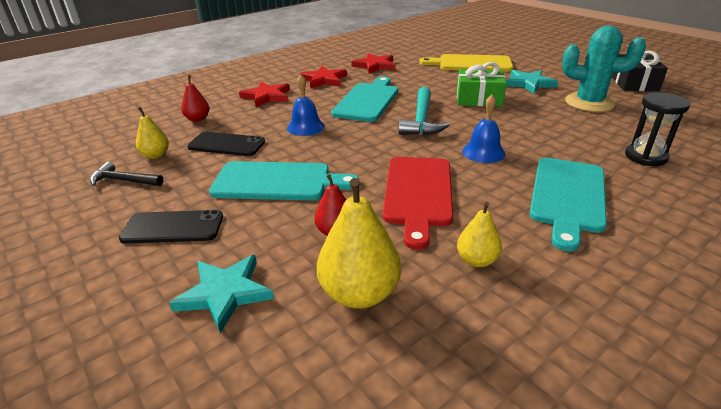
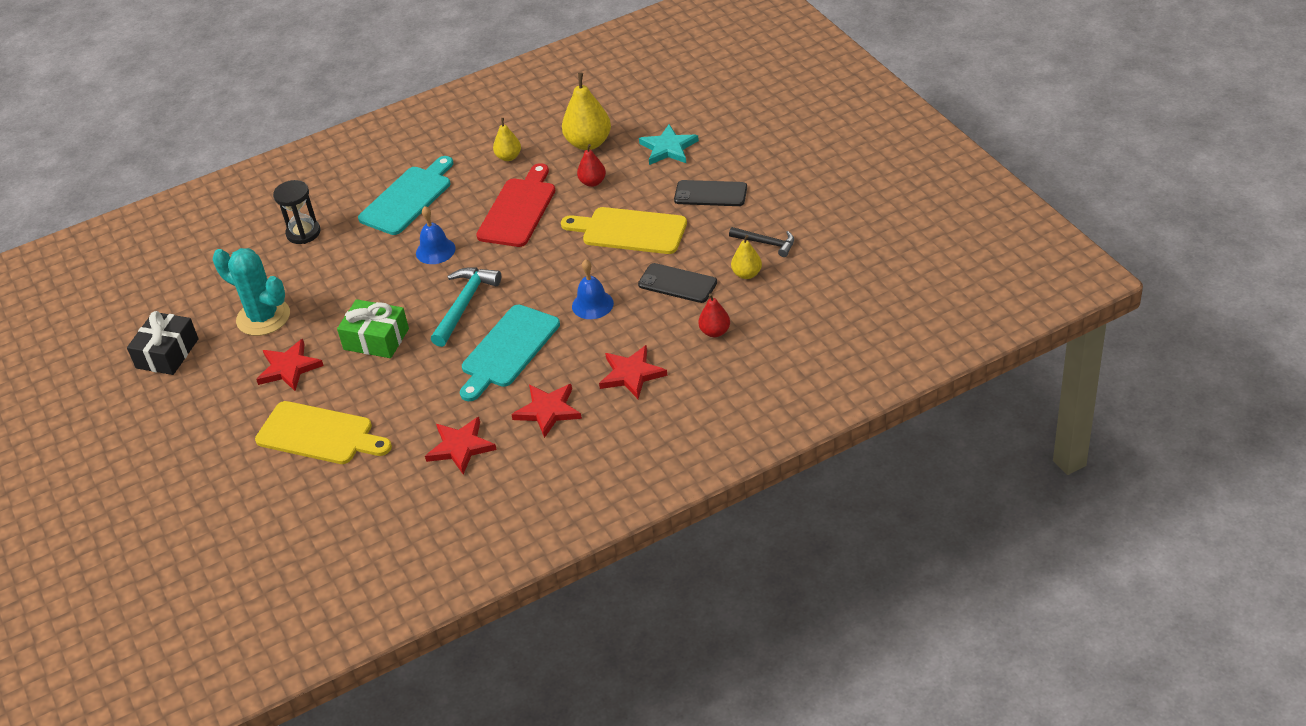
camera: 165 degrees left, 10 degrees up
turquoise cutting board [209,161,359,201] -> yellow cutting board [561,207,687,254]
turquoise star [506,70,558,93] -> red star [256,339,324,391]

